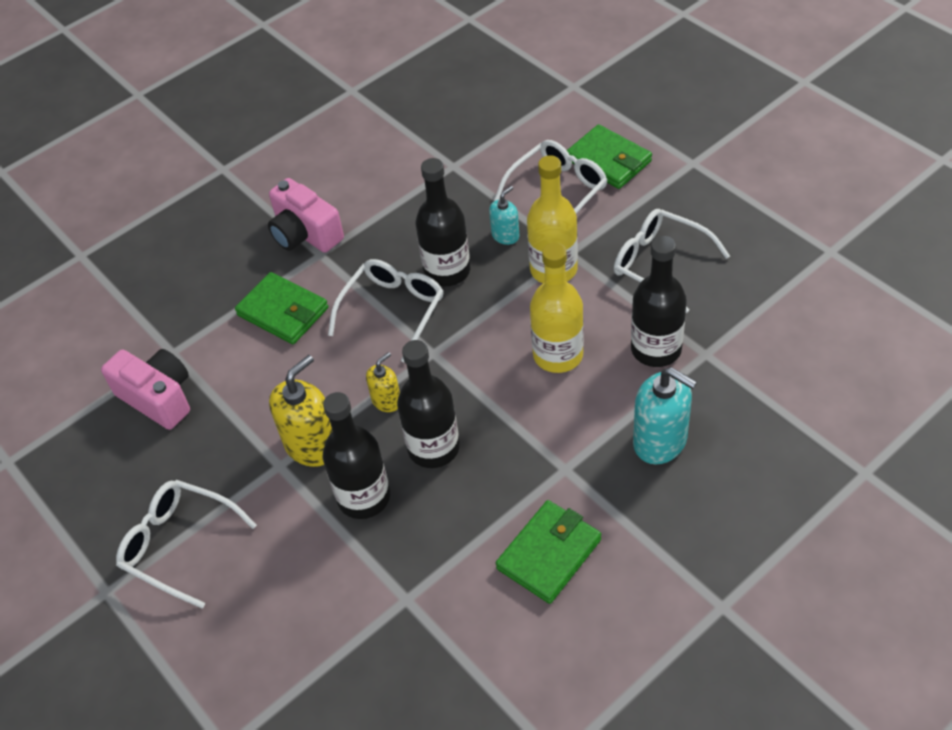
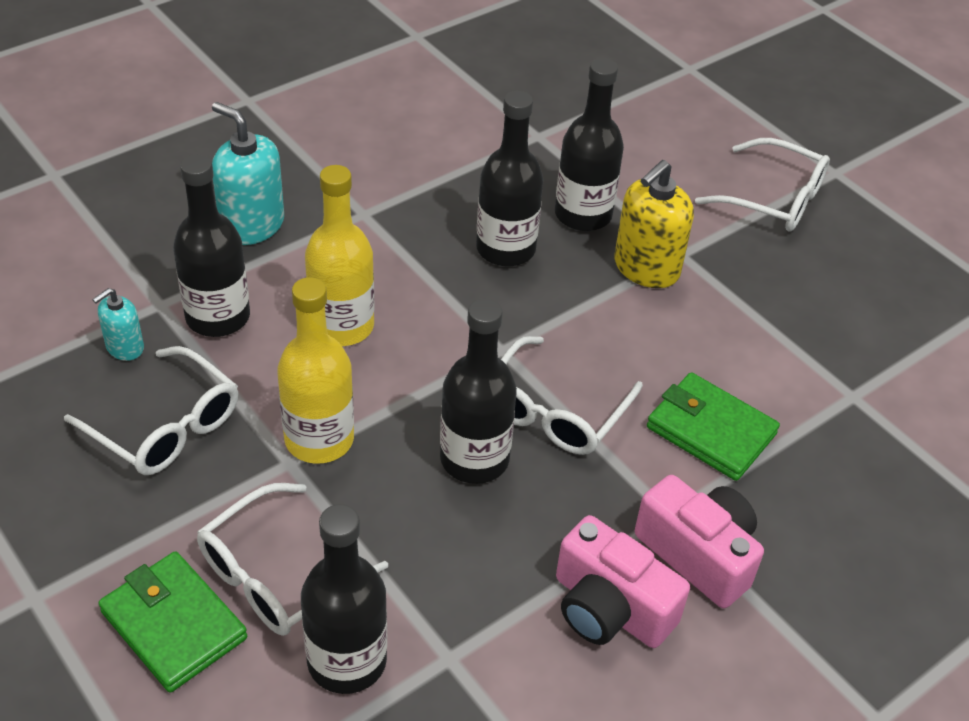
camera: 175 degrees right, 5 degrees down
pink camera [101,349,190,430] -> pink camera moved to [556,515,690,648]
yellow soap dispenser [366,352,400,412] -> none
turquoise soap dispenser [489,186,519,245] -> turquoise soap dispenser moved to [92,288,144,361]
green wallet [496,500,601,604] -> none
none -> black bottle [301,504,387,694]

